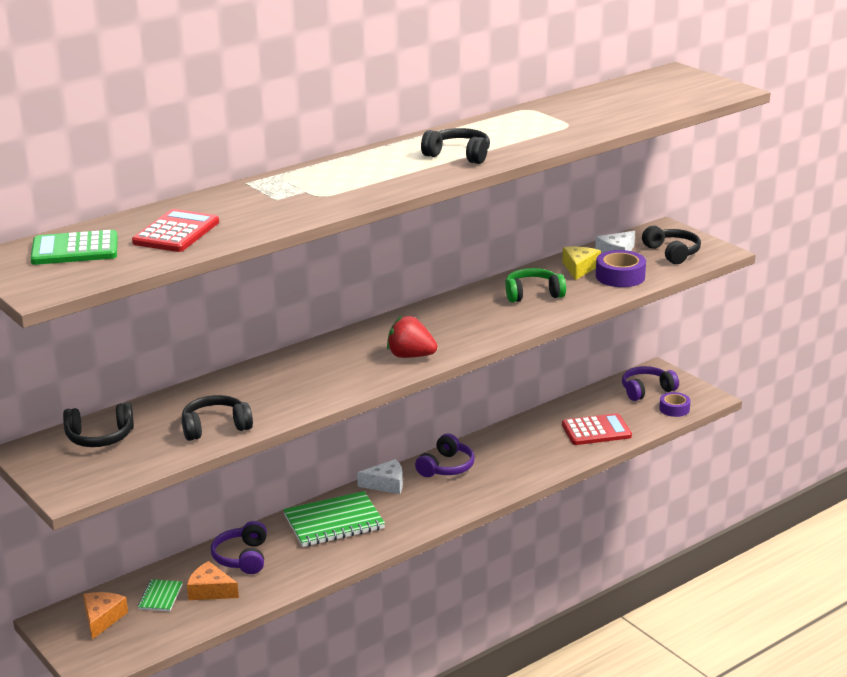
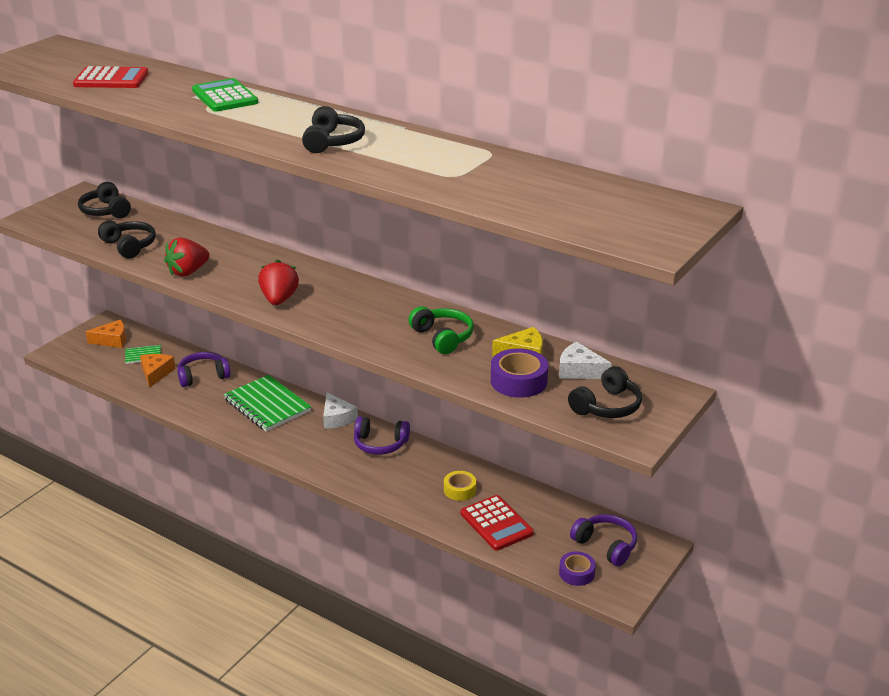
camera: 70 degrees right, 5 degrees up
green calculator [30,230,118,265] -> green calculator moved to [192,78,258,112]
none -> red strawberry [164,237,209,277]
none -> yellow tape [444,471,476,501]

